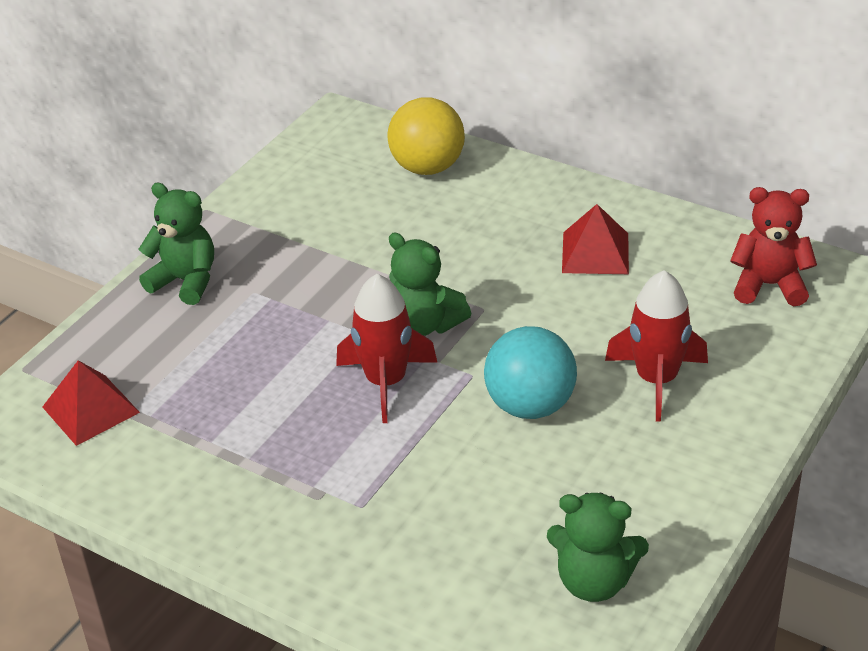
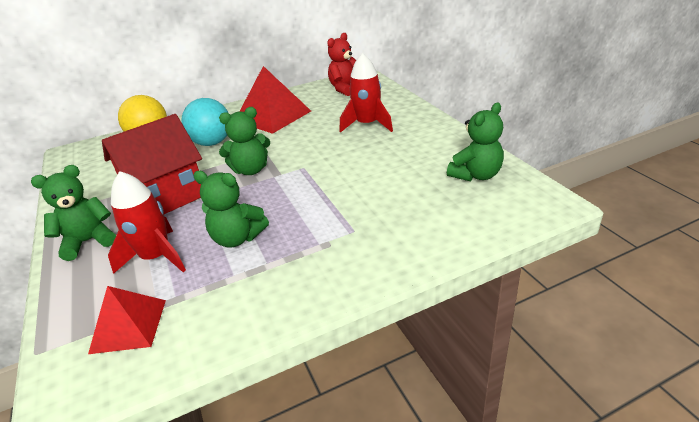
camera: 55 degrees left, 5 degrees down
red rocket [336,274,437,423] -> red rocket moved to [108,171,186,274]
turquoise ball [484,326,577,419] -> turquoise ball moved to [181,98,228,146]
red pyramid [562,204,629,274] -> red pyramid [239,66,311,134], size x1.61
none -> red house [102,114,202,214]
none -> green teddy bear [193,171,269,248]

